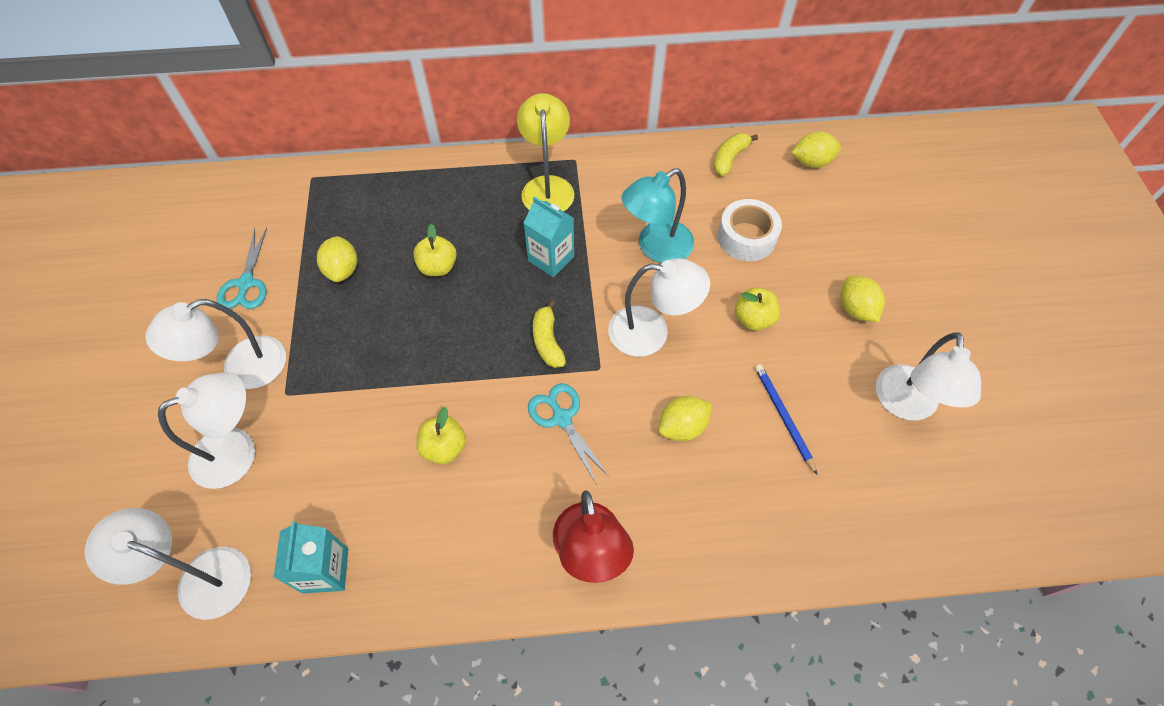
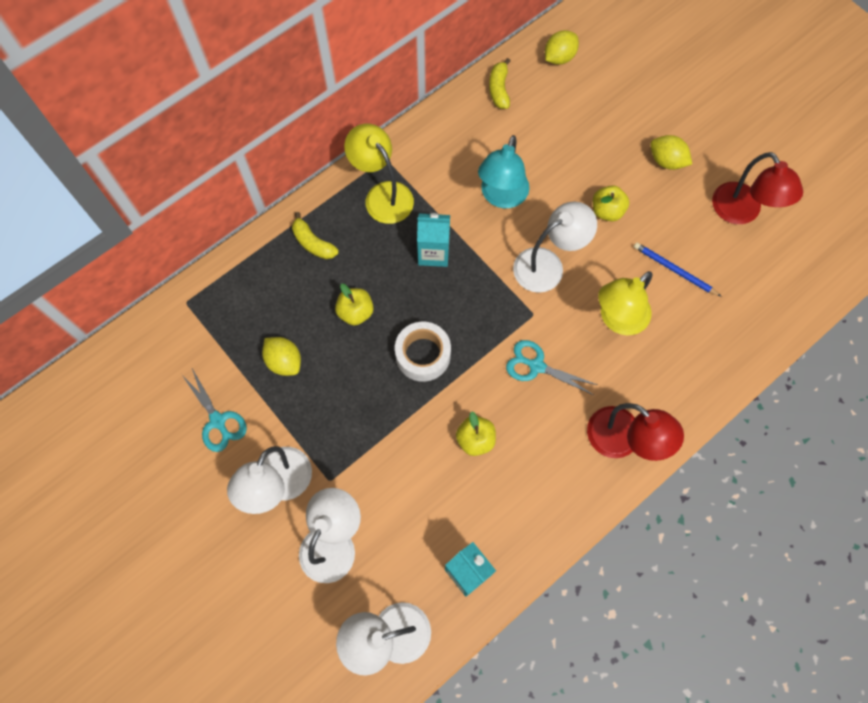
camera: 35 degrees left, 10 degrees up
yellow banana [533,300,566,368] -> yellow banana moved to [292,212,338,259]
yellow lemon [658,396,712,441] -> yellow lamp [598,271,652,335]
white tape [718,199,782,261] -> white tape moved to [395,322,451,382]
white lamp [876,332,981,421] -> red lamp [712,152,803,224]

